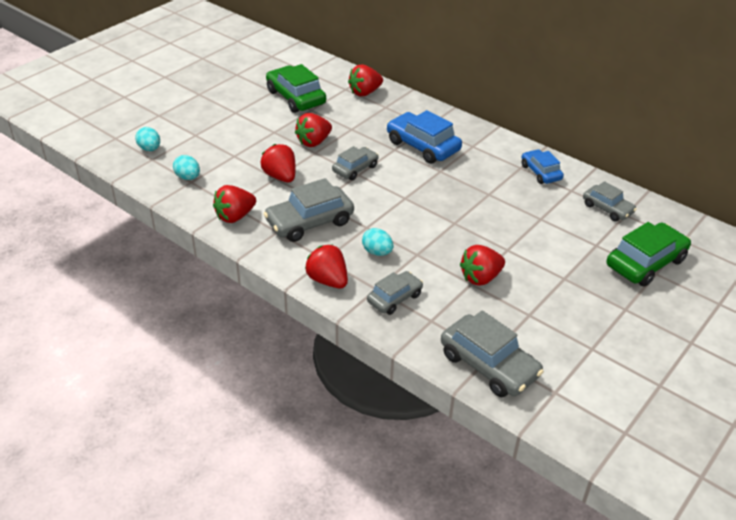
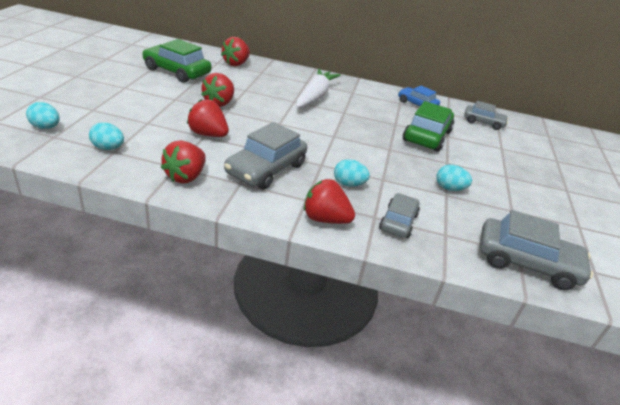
camera: 30 degrees left, 5 degrees down
grey car [332,146,378,180] -> none
blue car [387,110,462,164] -> white carrot [296,69,341,108]
red strawberry [460,245,505,286] -> turquoise egg [436,165,472,191]
green car [607,222,691,287] -> green car moved to [403,101,454,152]

